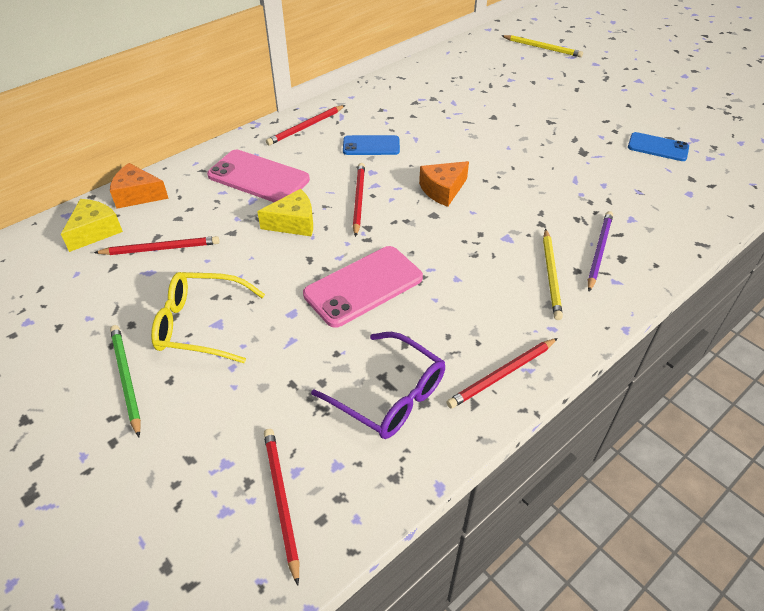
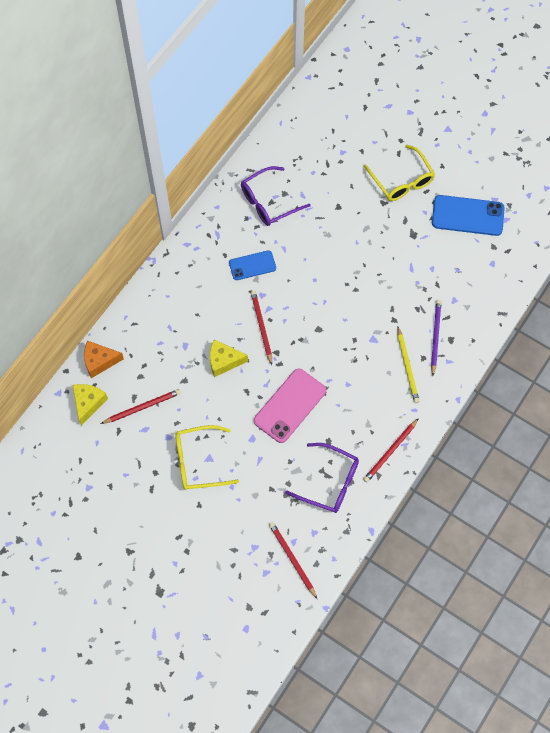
camera: 15 degrees left, 20 degrees up
green pencil [110,325,141,437] -> none
pink phone [207,150,310,202] -> none
yellow cheese [257,189,313,236] -> yellow cheese turned 150 degrees counterclockwise [210,339,248,377]
red pencil [266,105,345,146] -> none
orange cheese [419,161,469,207] -> none
yellow pencil [502,35,583,57] -> none
blue phone [628,132,689,161] -> blue phone [432,195,505,236], size x1.61
none -> purple glasses [241,166,311,226]
none -> yellow glasses [364,145,435,201]

